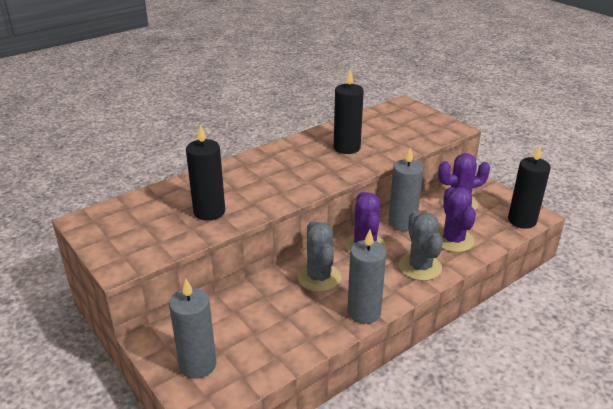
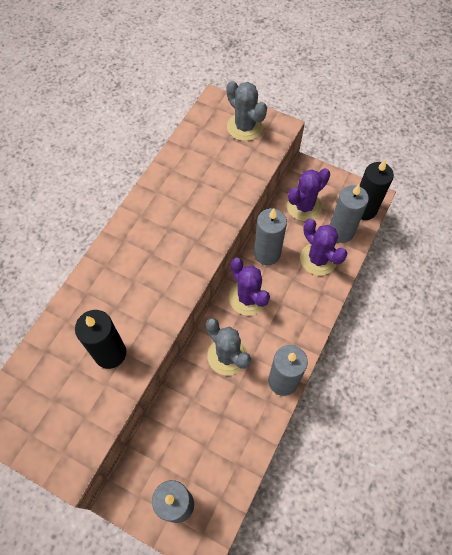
camera: 25 degrees left, 30 degrees up
black candle [334,70,364,154] -> none
grey cactus [399,211,443,281] -> grey cactus moved to [227,81,267,141]
none -> grey candle [330,184,369,243]

